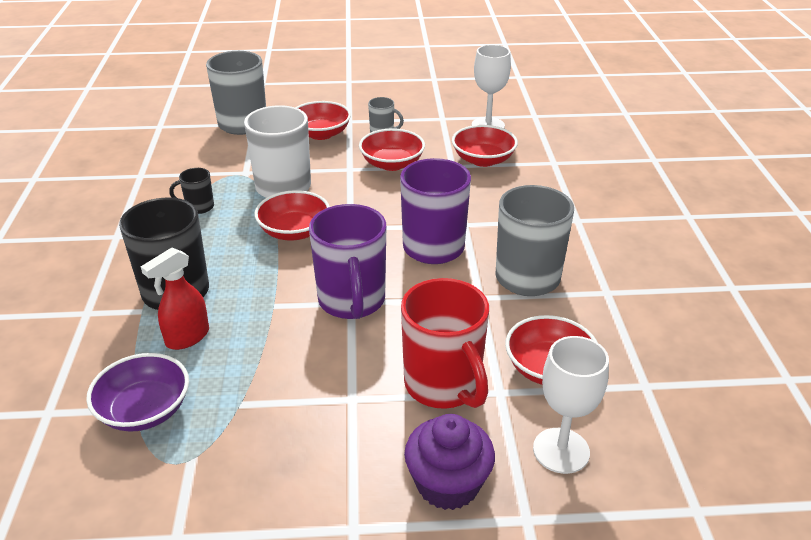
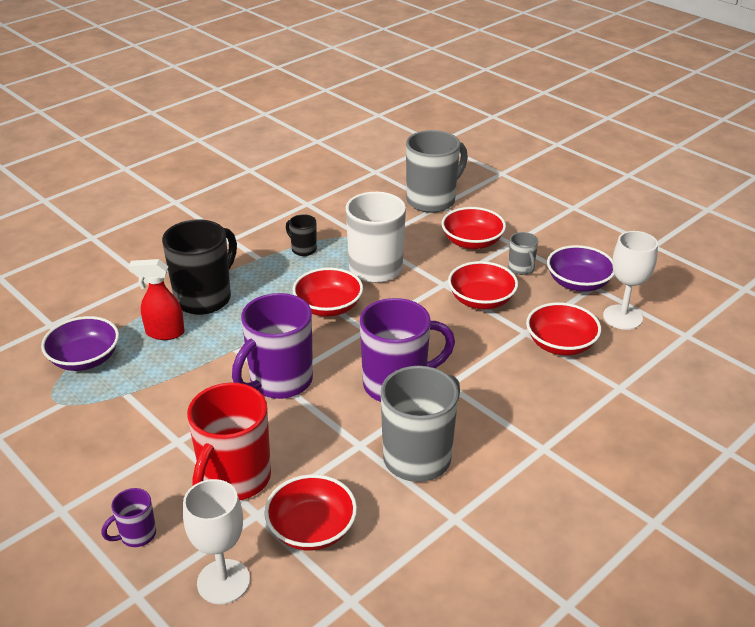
camera: 50 degrees right, 0 degrees up
purple cupcake [404,414,495,510] -> purple mug [102,488,156,547]
none -> purple bowl [547,245,615,292]

